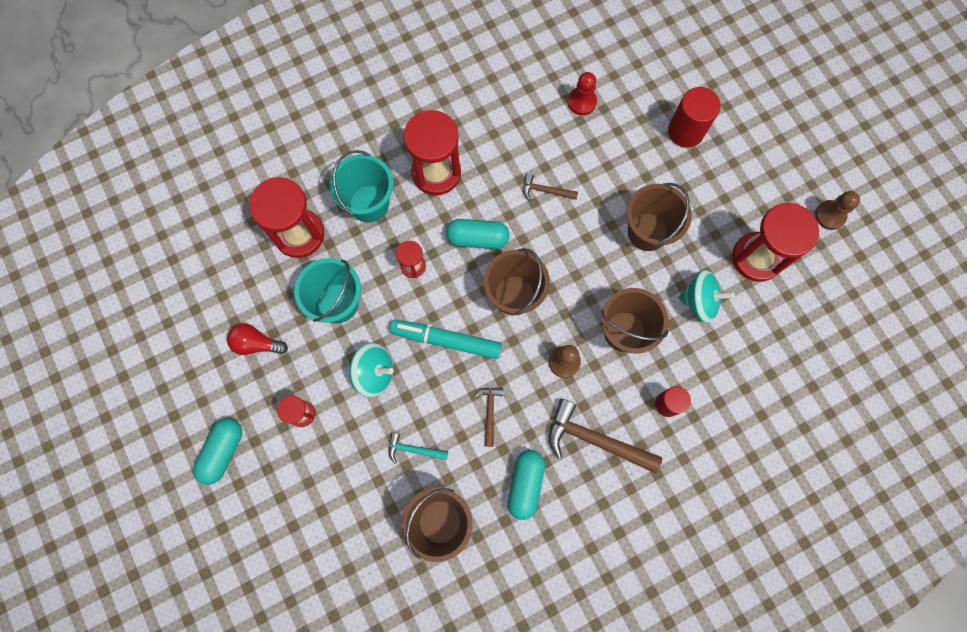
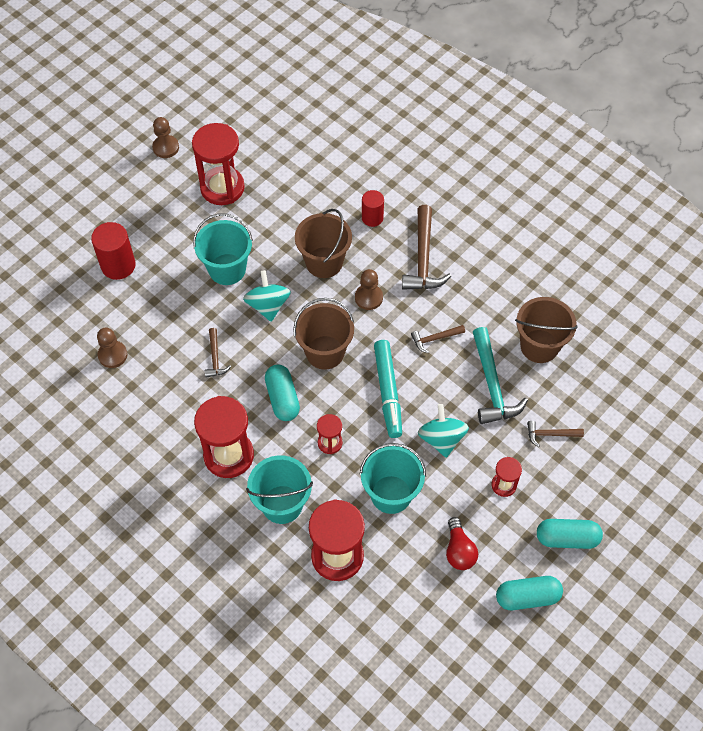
camera: 110 degrees left, 15 degrees down
turquoise hammer [389,432,448,464] -> turquoise hammer [473,327,528,424], size x1.91
turquoise capsule [508,450,545,520] -> turquoise capsule moved to [496,576,563,610]
red pawn [568,72,597,115] -> brown pawn [97,328,127,368]
brown bucket [626,183,692,251] -> turquoise bucket [193,213,253,285]
turquoise spinning top [678,270,734,323] -> turquoise spinning top moved to [243,270,291,322]
none -> brown hammer [527,421,584,447]

